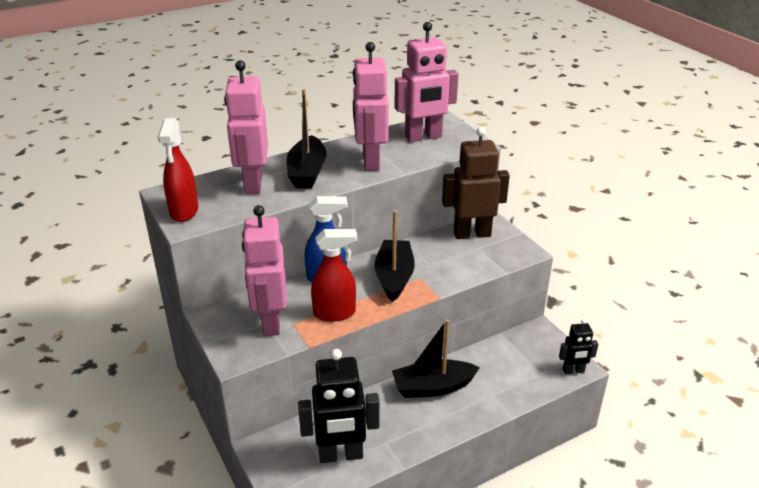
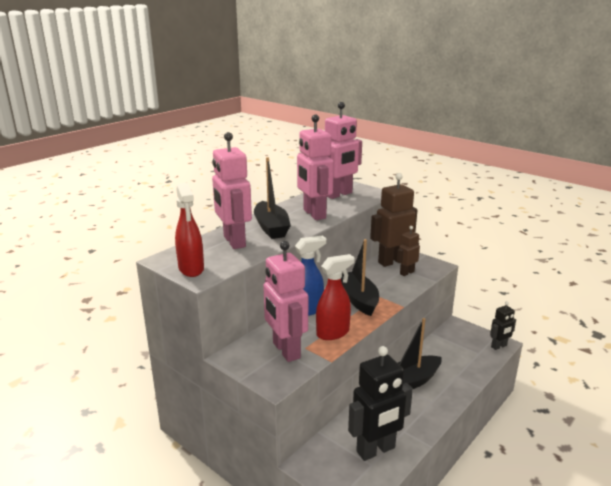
camera: 20 degrees left, 10 degrees down
none -> brown robot [397,226,420,276]

